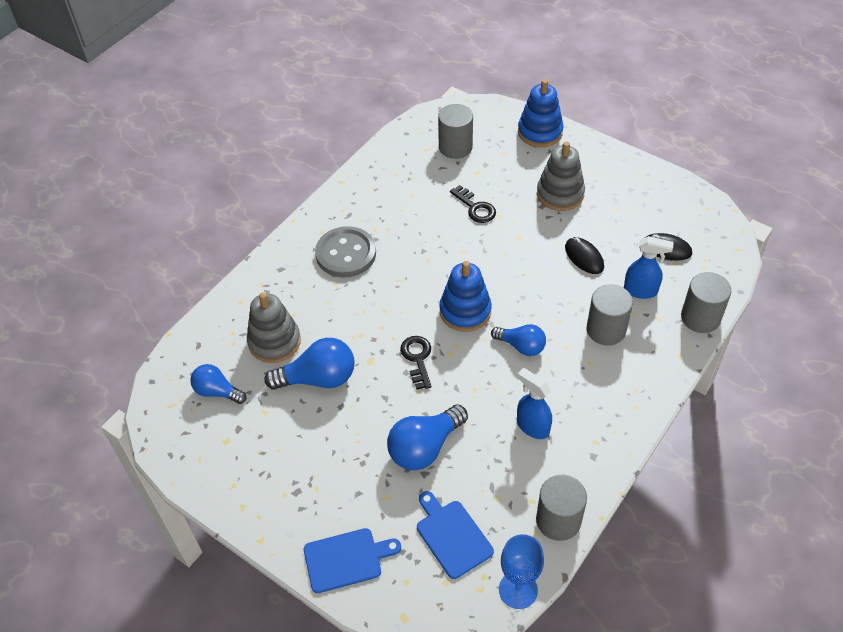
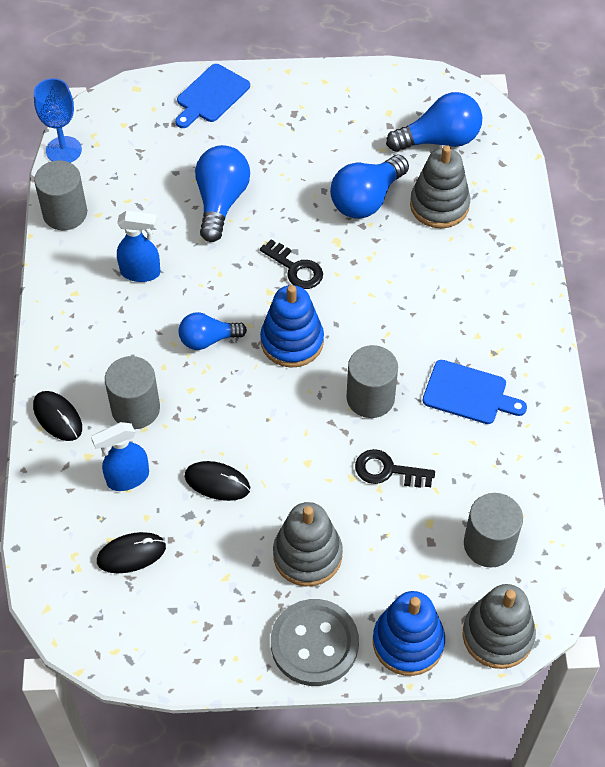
camera: 140 degrees right, 5 degrees up
blue light bulb [190,364,247,404] -> blue light bulb [386,92,482,152], size x1.56
grey button [315,226,376,277] -> grey button moved to [271,599,359,686]
blue cutting board [417,491,494,579] -> blue cutting board moved to [423,360,527,424]
grey cylinder [681,272,731,333] -> grey cylinder moved to [347,345,398,418]
none -> black mouse [33,391,82,441]
none -> grey stacking toy [462,584,536,669]

